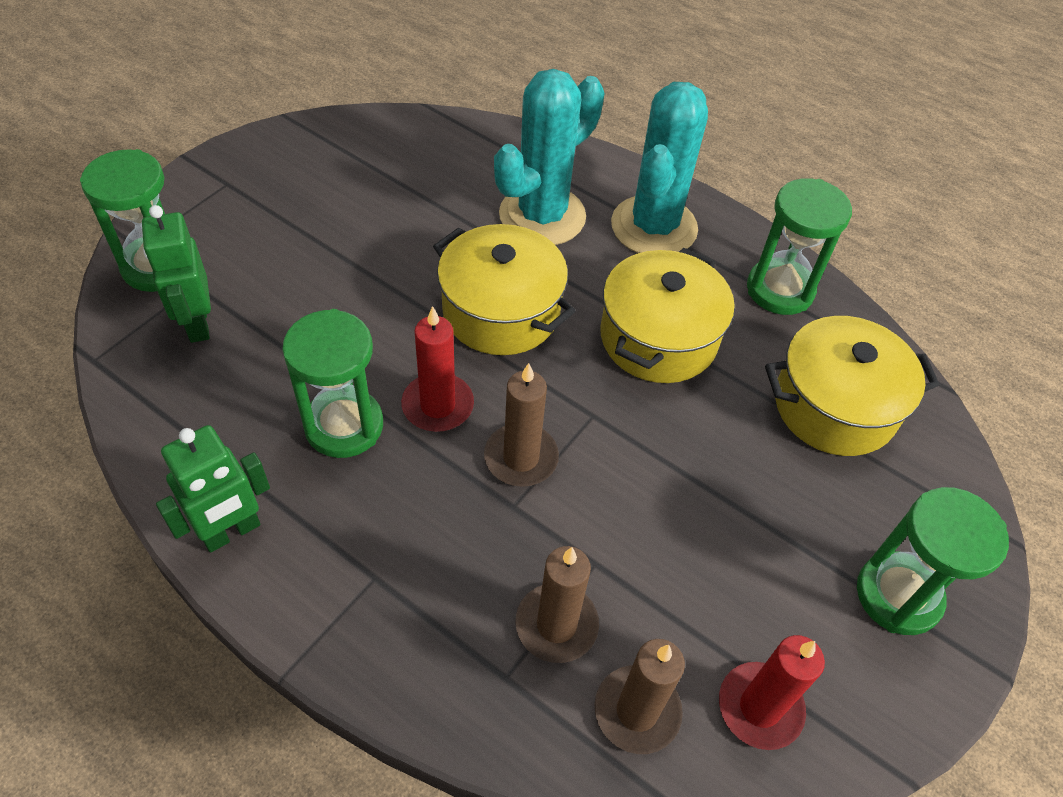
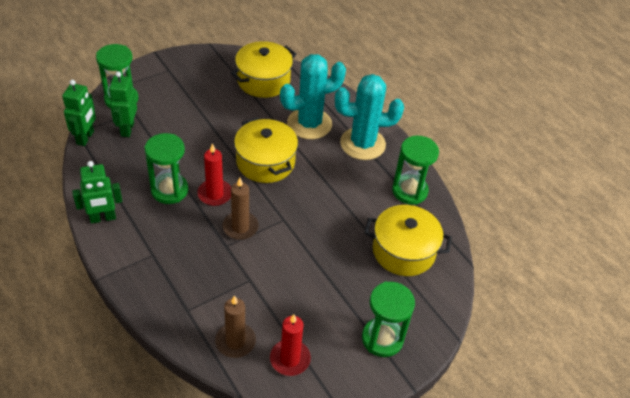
camera: 20 degrees right, 5 degrees down
brown candle [516,546,599,663] -> none
yellow pot [600,247,735,383] -> yellow pot moved to [231,41,297,98]
turquoise cactus [611,82,708,253] -> turquoise cactus turned 45 degrees clockwise [335,74,404,160]
none -> green robot [62,80,96,146]

